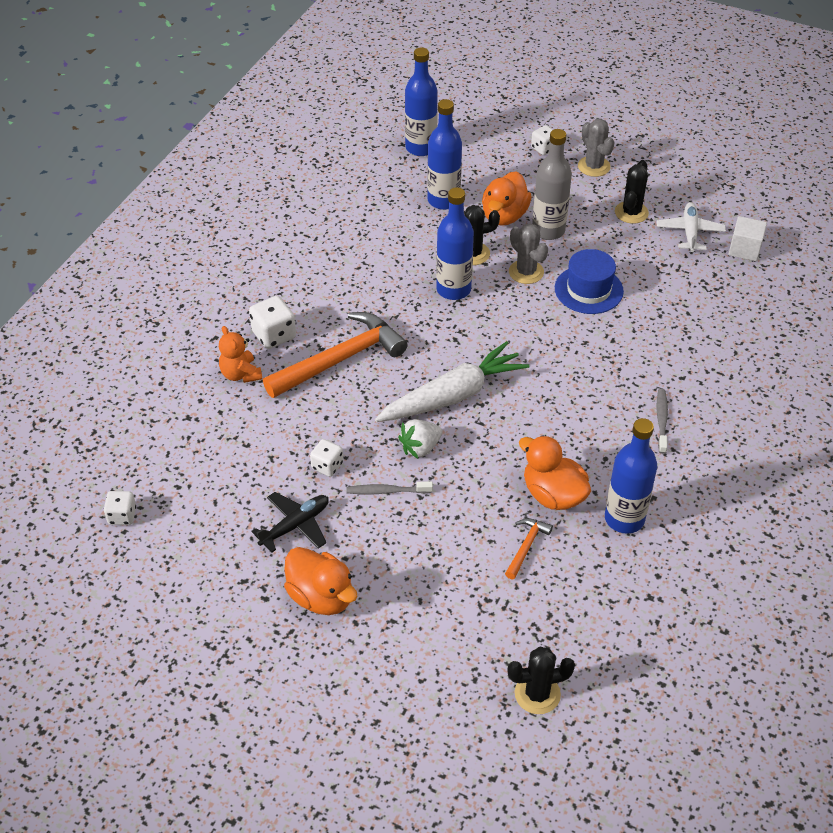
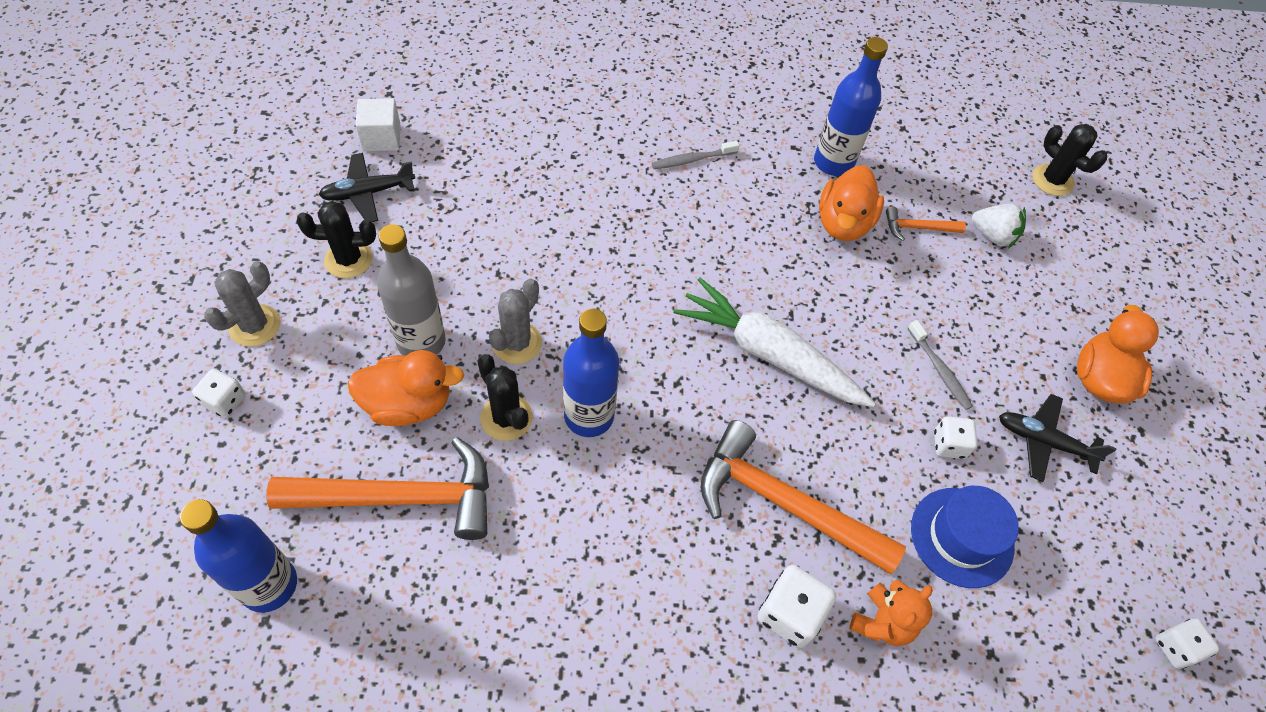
camera: 120 degrees left, 10 degrees up
white strawberry [398,419,442,459] -> white strawberry moved to [972,204,1026,248]
blue bottle [427,99,462,210] -> orange hammer [266,437,489,540]
blue hat [555,249,624,314] -> blue hat moved to [911,486,1019,588]
white plane [657,202,726,252] -> black plane [319,153,415,222]

